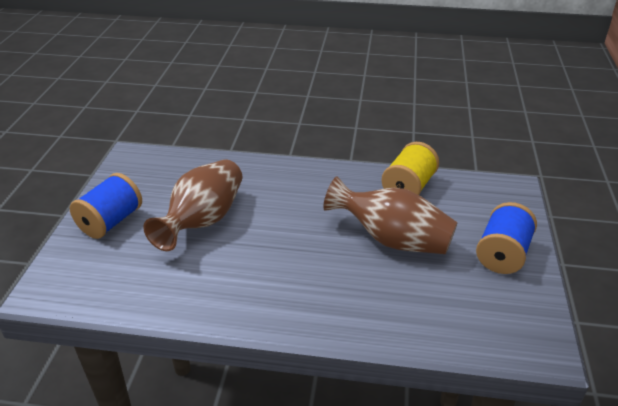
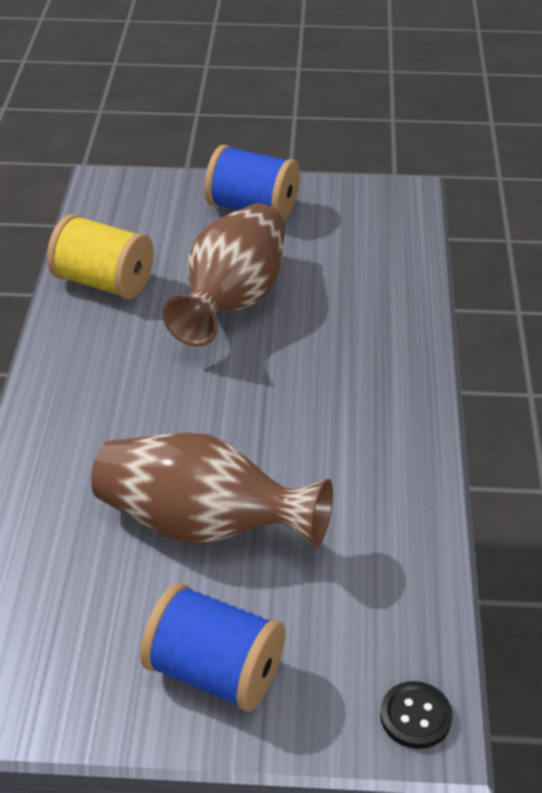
camera: 95 degrees left, 5 degrees up
none -> black button [380,681,453,749]

